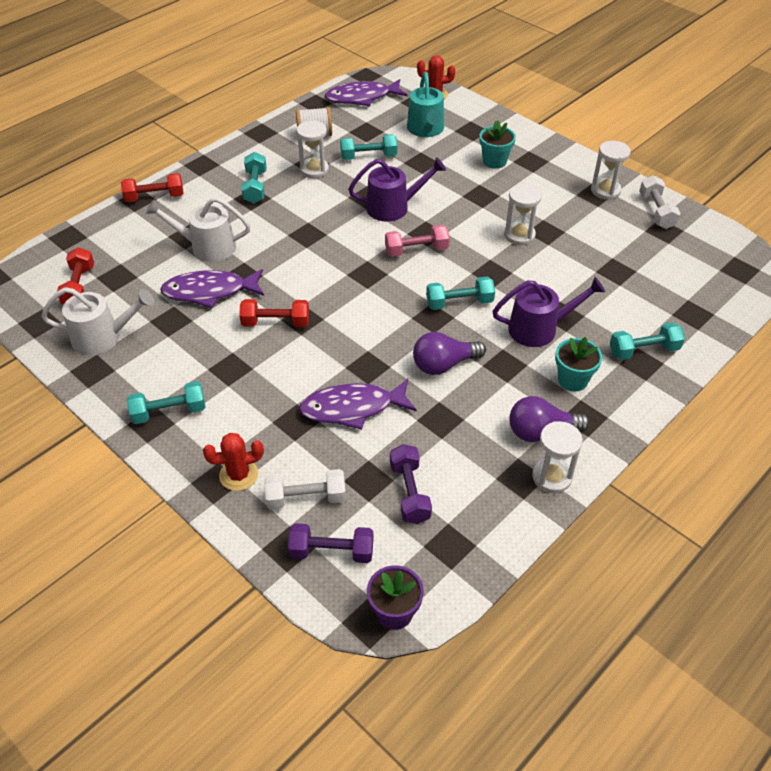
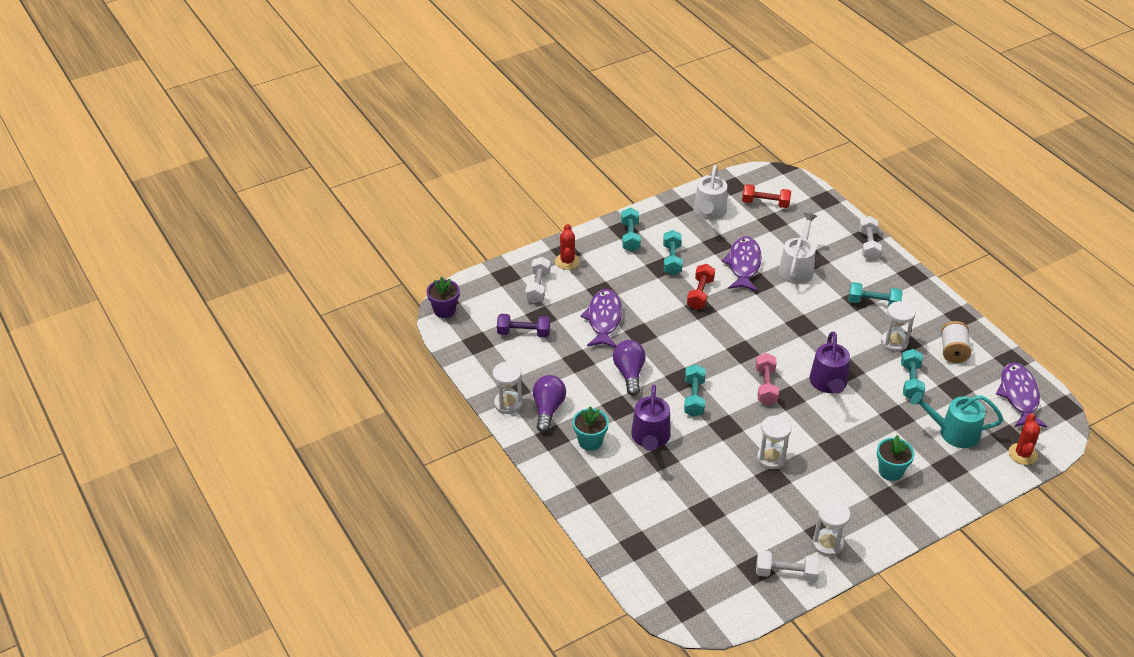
camera: 105 degrees right, 5 degrees down
red dumbbell [121,173,184,202] -> white dumbbell [859,216,882,260]
purple dumbbell [288,523,373,563] -> none
turquoise dumbbell [610,322,685,360] -> turquoise dumbbell moved to [663,230,682,275]

